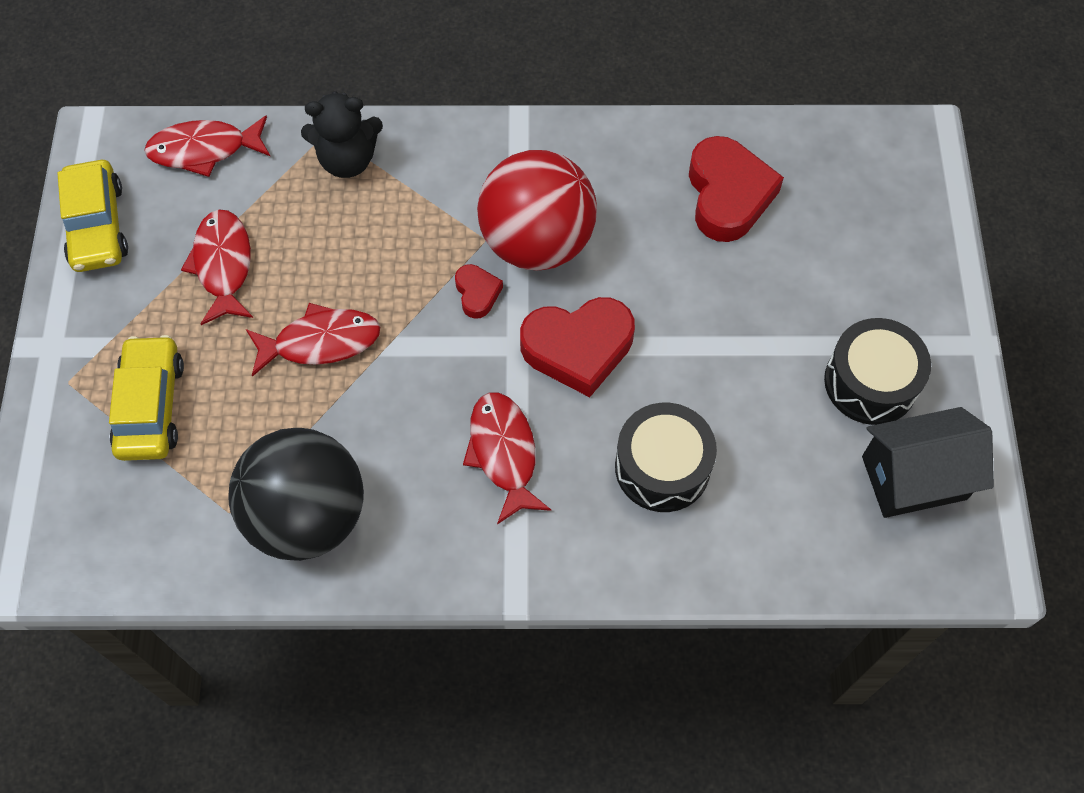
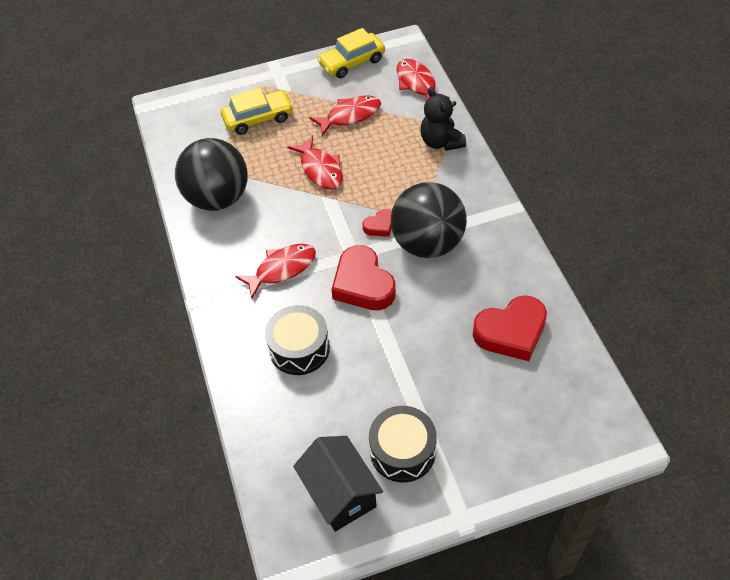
camera: 75 degrees right, 10 degrees down
red ball [477,150,597,270] -> black ball [391,182,467,258]

